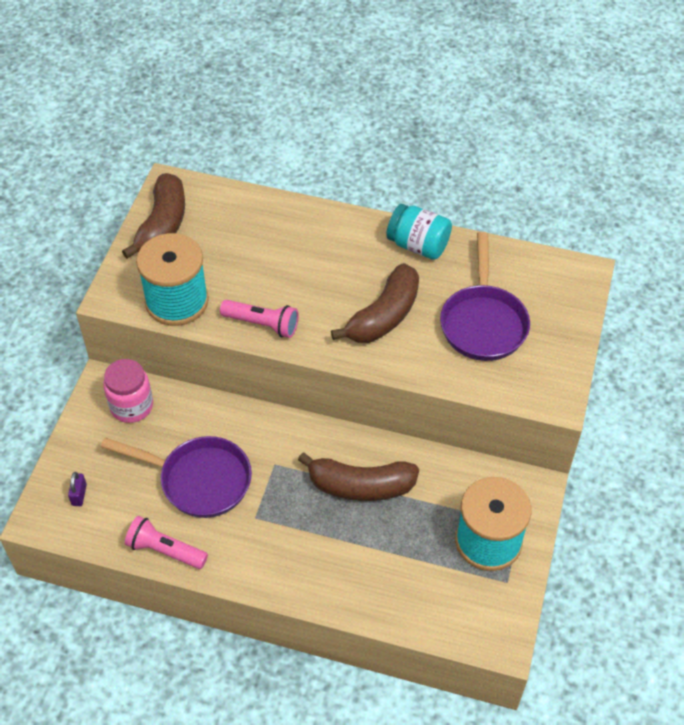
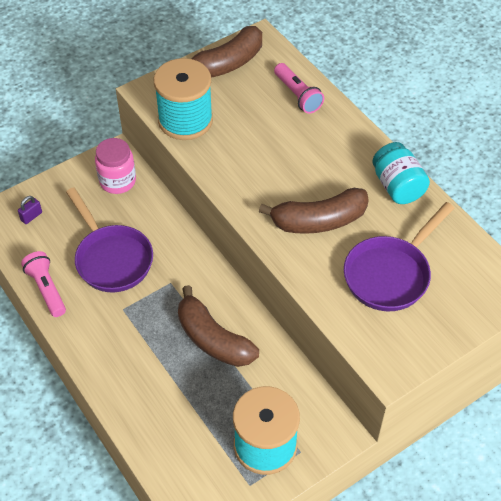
camera: 40 degrees right, 0 degrees up
pink flashlight [220,300,299,338] -> pink flashlight moved to [274,63,324,114]

